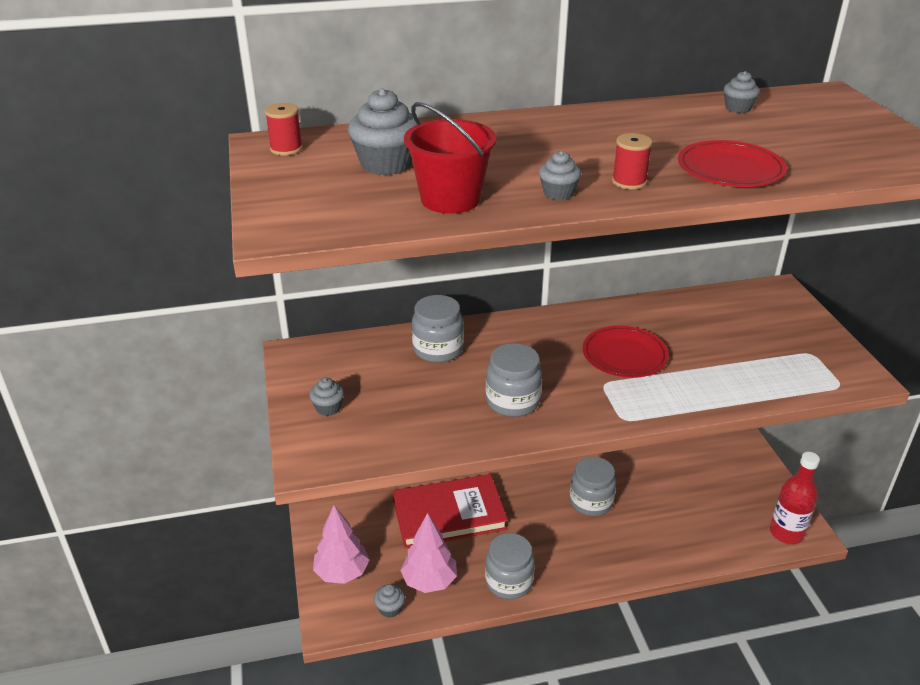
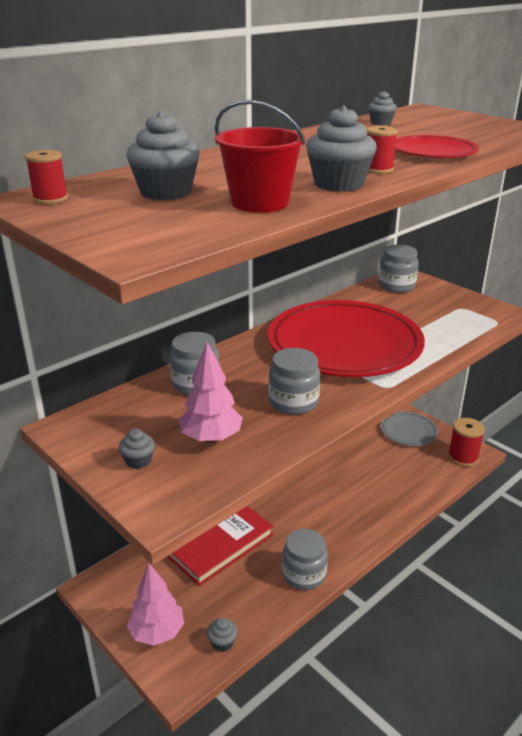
camera: 30 degrees left, 5 degrees down
pink tree [400,513,457,593] -> pink tree moved to [179,342,243,443]
grey cupcake [539,151,581,200] -> grey cupcake [306,106,377,192], size x1.80
grey jar [570,457,616,516] -> grey jar moved to [378,245,419,293]
red plate [583,326,669,378] -> red plate [268,300,425,377], size x2.12
red bottle [770,452,820,544] -> red spool [448,418,485,467]
none -> grey plate [381,412,438,446]

